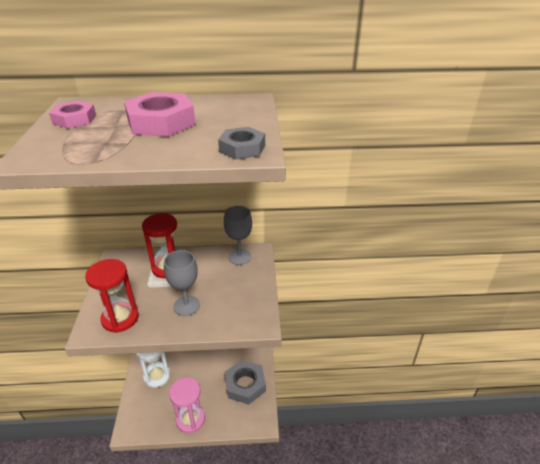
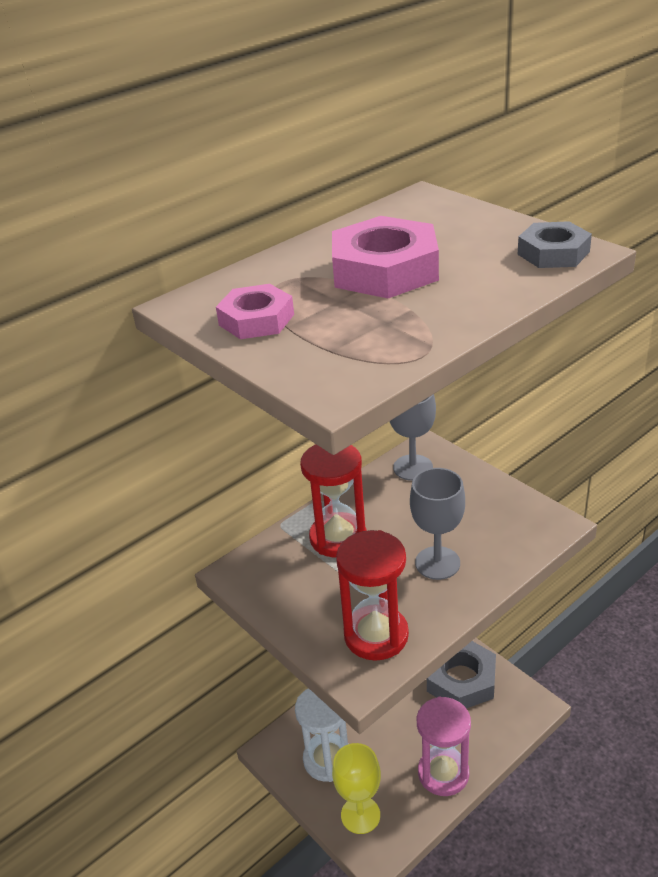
camera: 35 degrees left, 0 degrees up
none -> yellow goblet [332,743,381,834]

